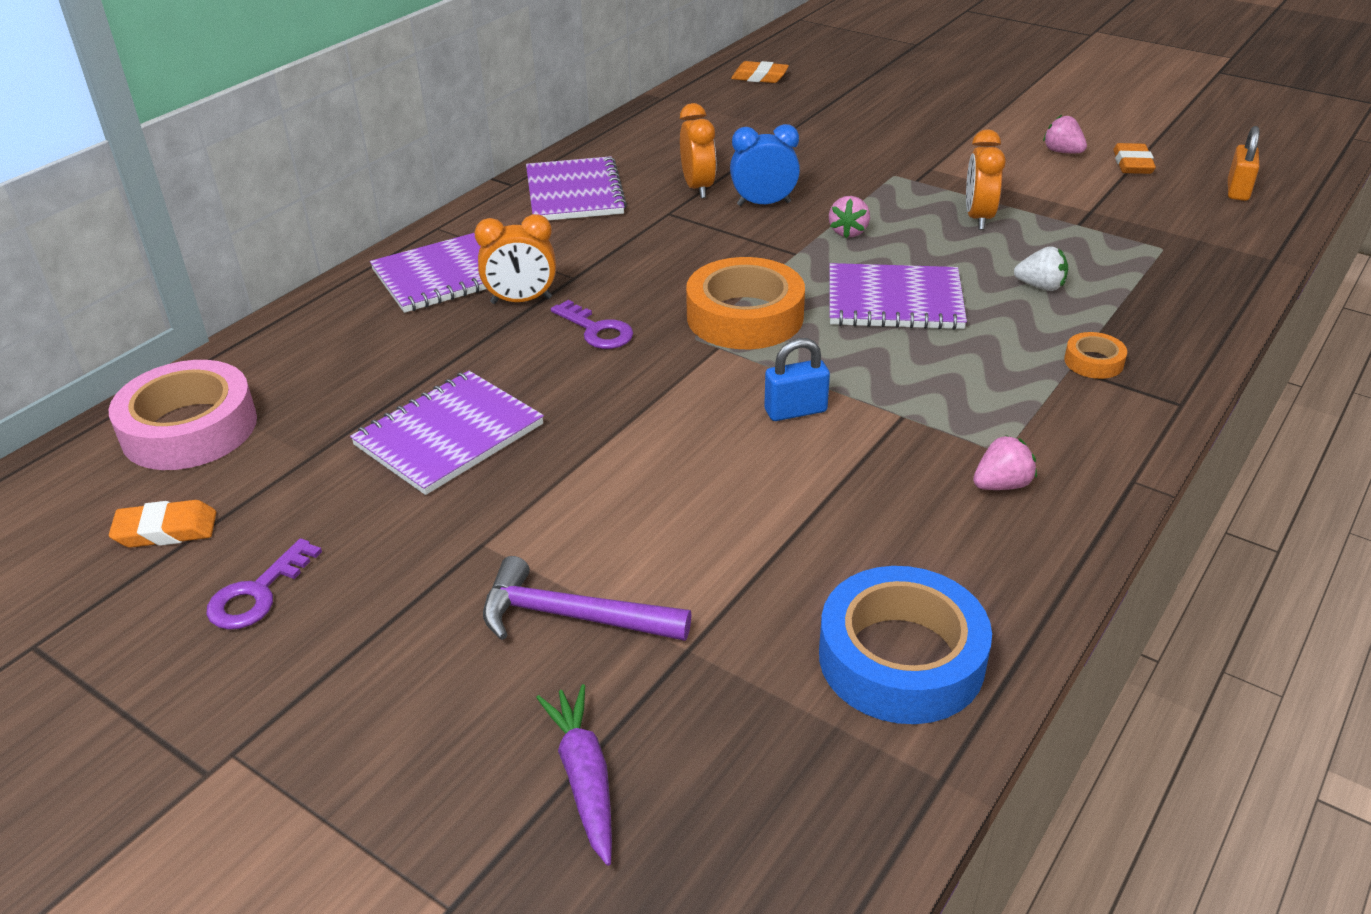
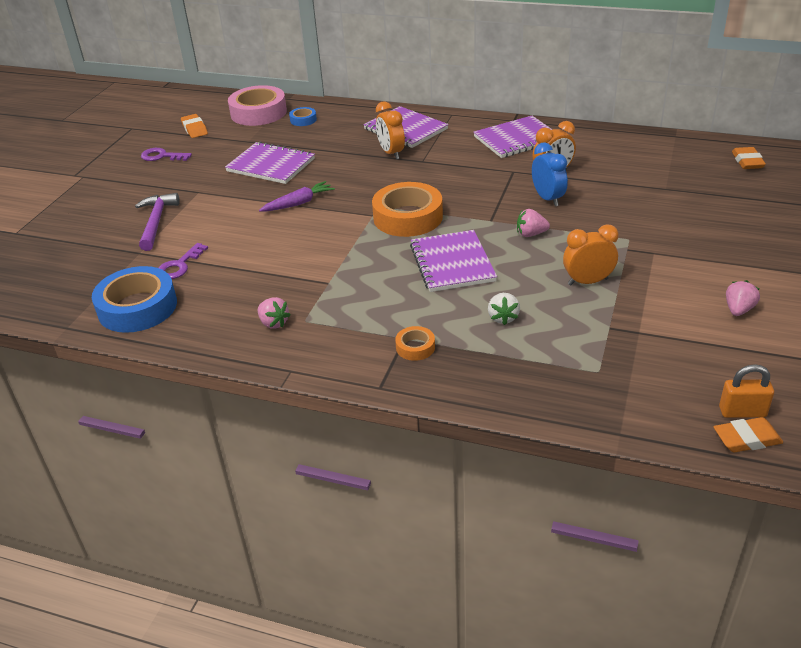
camera: 75 degrees right, 0 degrees up
purple carrot [536,684,612,866] -> purple carrot moved to [259,181,335,212]
purple key [551,300,633,349] -> purple key moved to [158,243,208,279]
blue padlock [764,338,830,421] -> none
orange eraser [1113,143,1156,174] -> orange eraser moved to [714,417,783,452]
none -> blue tape [289,107,317,126]

